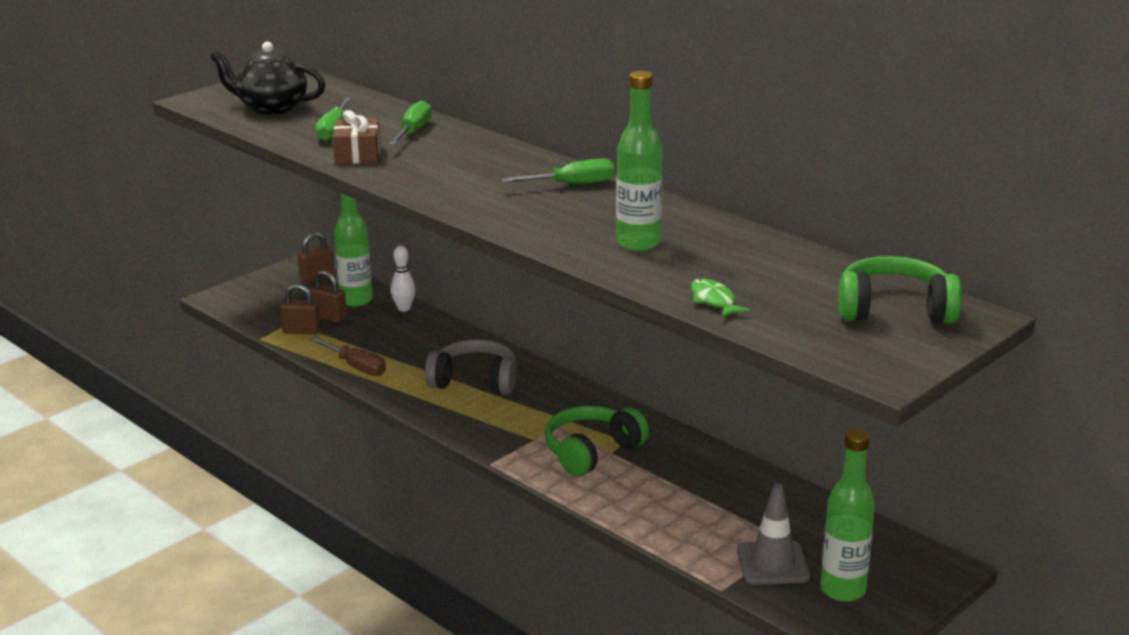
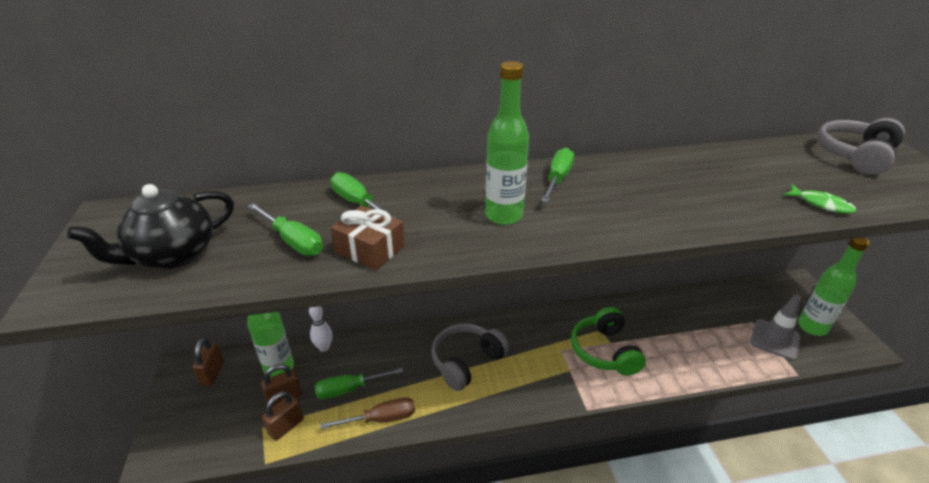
camera: 55 degrees left, 10 degrees up
green bottle [616,71,662,251] -> green bottle moved to [485,61,529,225]
green fish [691,279,751,318] -> green fish turned 150 degrees counterclockwise [784,184,856,214]
green headphones [838,256,962,324] -> grey headphones [817,118,905,175]
none -> green screwdriver [315,368,404,399]

